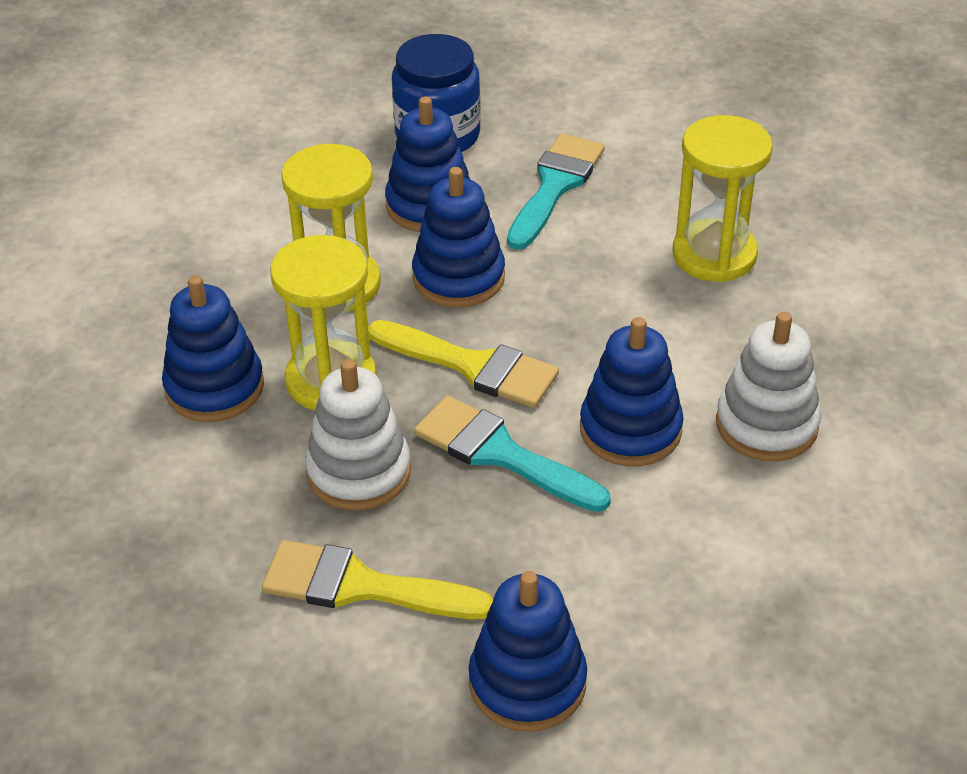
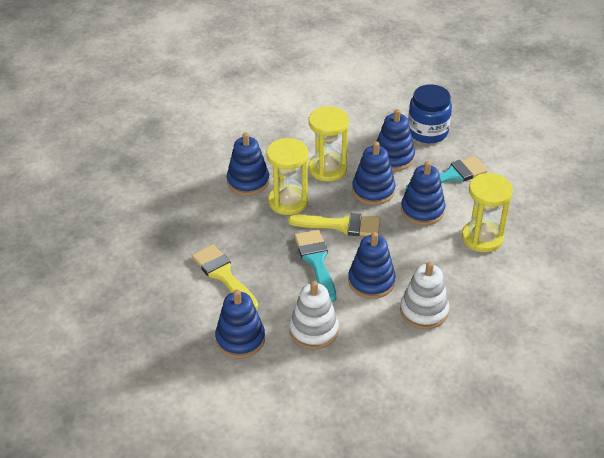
camera: 40 degrees right, 0 degrees up
white stacking toy [305,359,411,510] -> white stacking toy moved to [289,281,339,349]
yellow brush [368,320,559,408] -> yellow brush turned 60 degrees counterclockwise [288,213,380,236]
none -> blue stacking toy [401,161,446,225]

